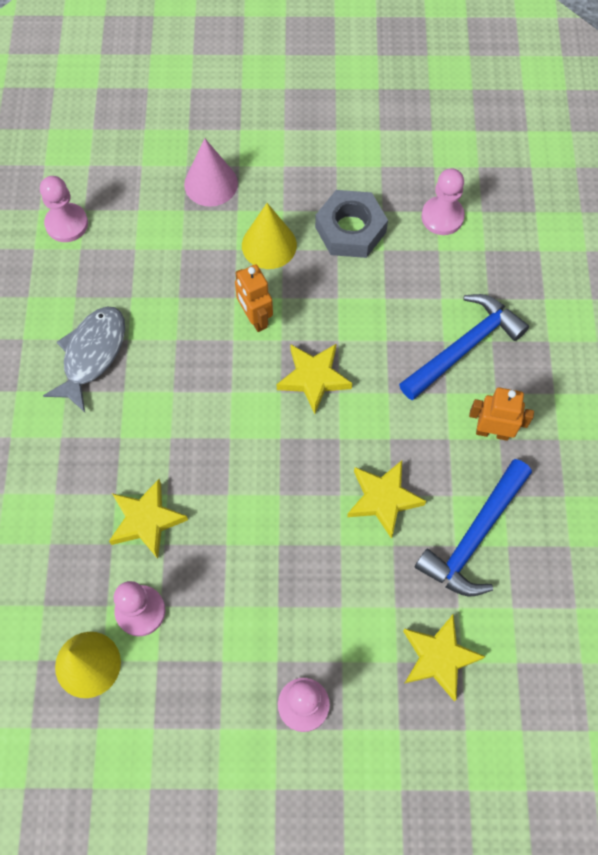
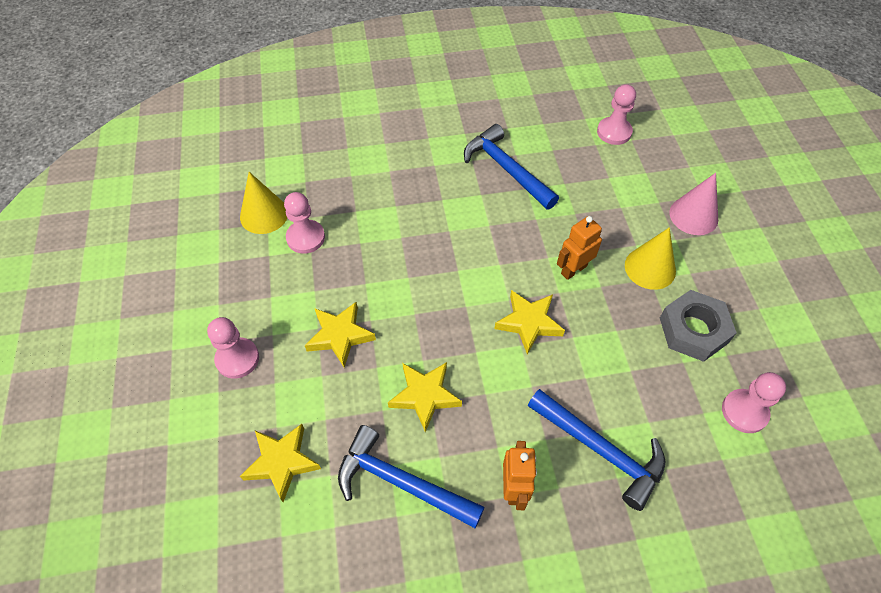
camera: 80 degrees right, 10 degrees down
grey fish [43,307,125,412] -> blue hammer [464,124,559,210]
yellow star [109,479,188,559] -> yellow star moved to [305,302,376,368]

